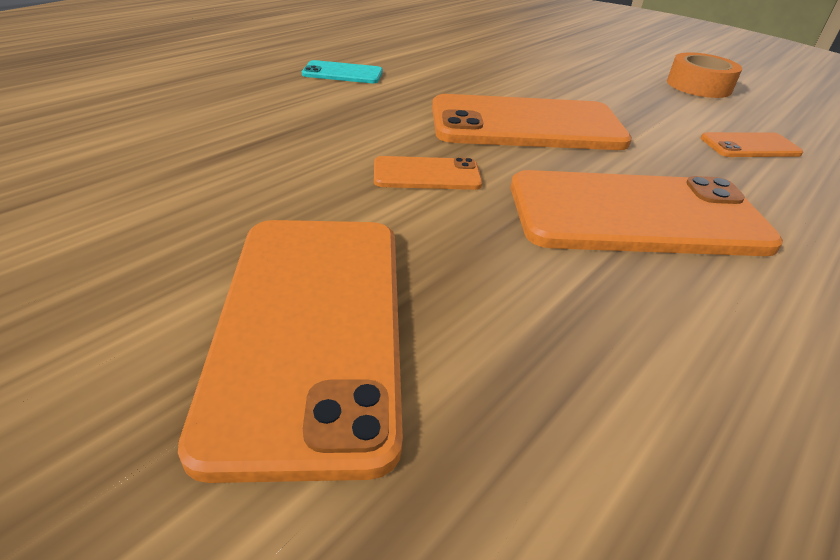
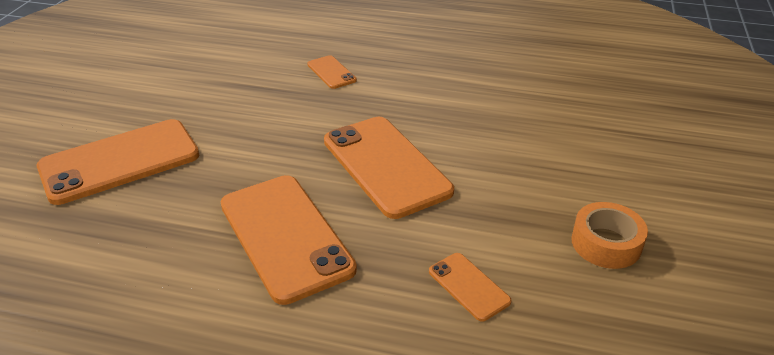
camera: 65 degrees right, 0 degrees up
turquoise phone [302,60,383,83] -> none
orange phone [374,156,482,190] -> orange phone moved to [307,55,357,89]

